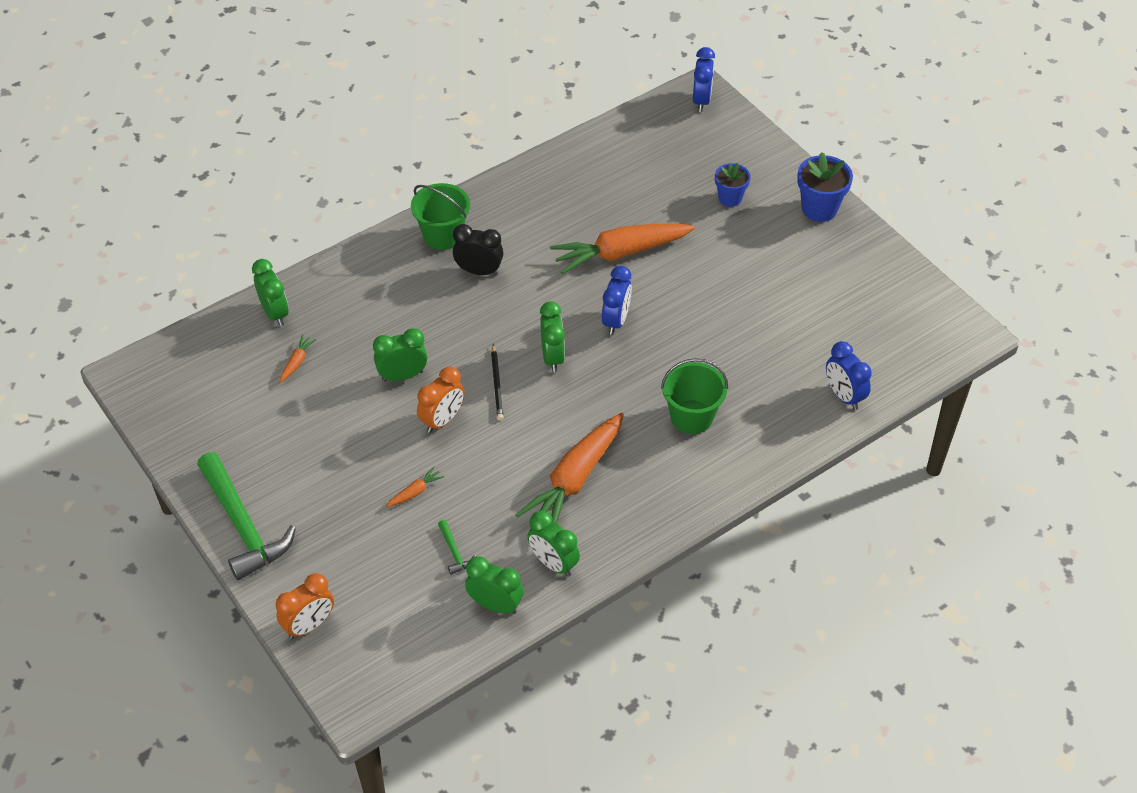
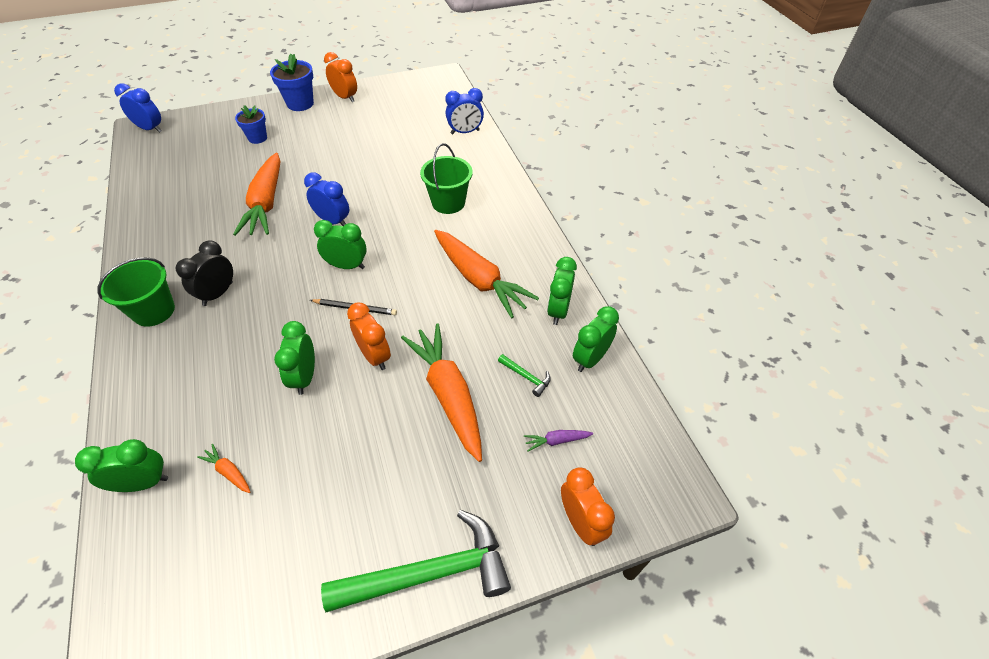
camera: 75 degrees left, 0 degrees up
orange carrot [386,467,444,507] -> orange carrot [401,323,482,462], size x2.47
green hammer [438,520,476,575] -> green hammer turned 45 degrees clockwise [498,354,551,397]
green clock [527,511,580,577] -> green clock turned 135 degrees clockwise [547,257,577,325]
none -> orange clock [324,52,357,102]
none -> purple carrot [524,430,593,452]

